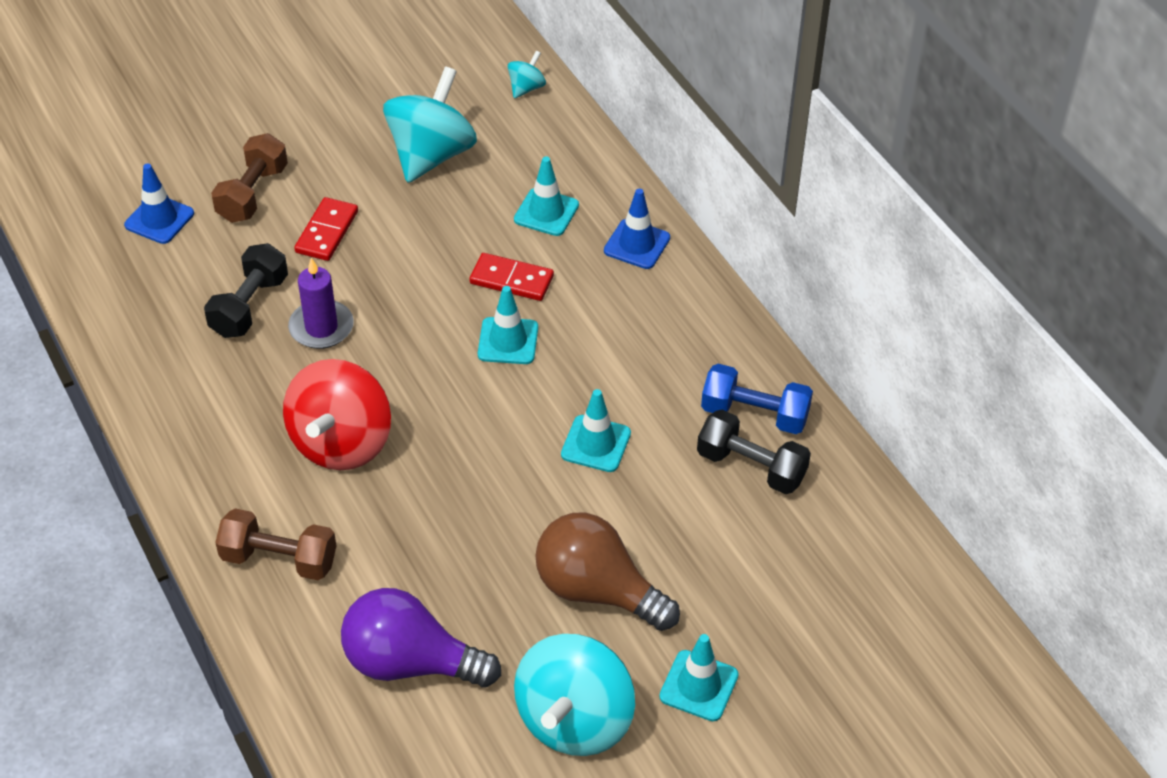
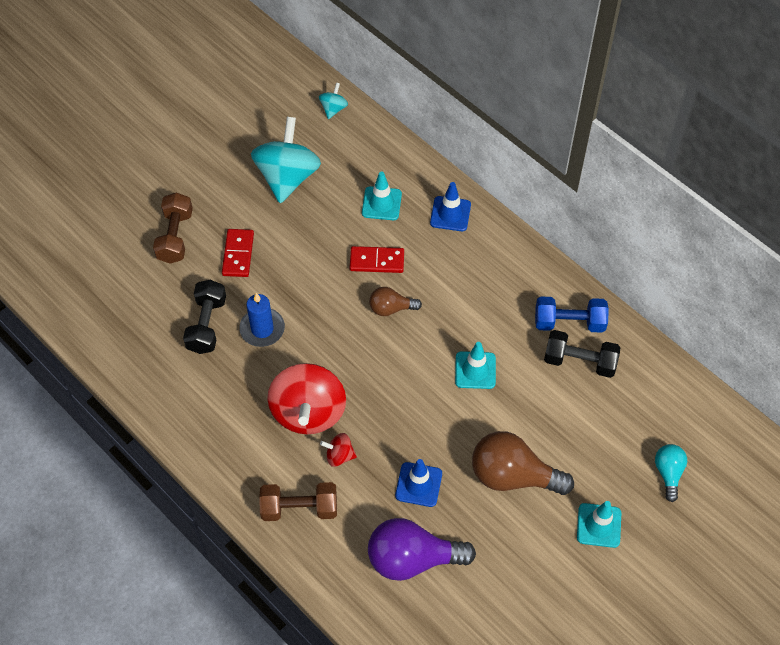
camera: 15 degrees left, 10 degrees up
blue traffic cone [124,163,194,244] -> blue traffic cone moved to [395,459,442,507]
purple candle [288,258,354,349] -> blue candle [239,293,285,347]
turquoise traffic cone [478,286,538,364] -> brown light bulb [369,287,422,316]
turquoise spinning top [514,634,635,756] -> none
none -> red spinning top [320,433,357,467]
none -> turquoise light bulb [655,444,687,502]

